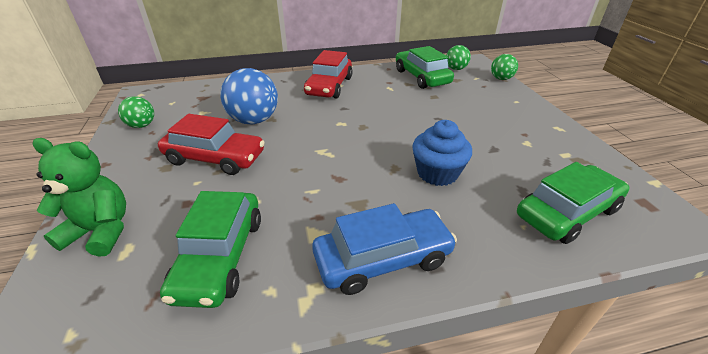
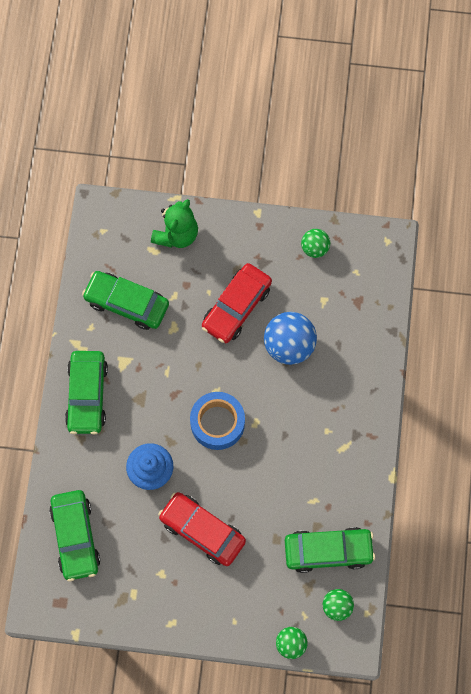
camera: 110 degrees right, 35 degrees up
red car [304,50,353,98] -> red car moved to [158,492,246,566]
blue car [312,203,457,295] -> green car [65,351,108,434]
none -> blue tape [190,392,245,450]

